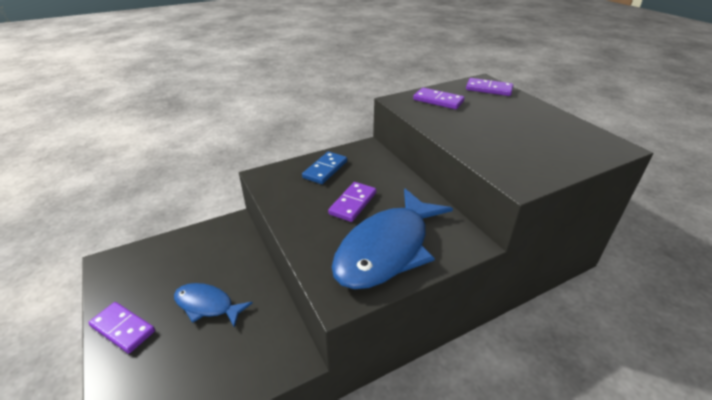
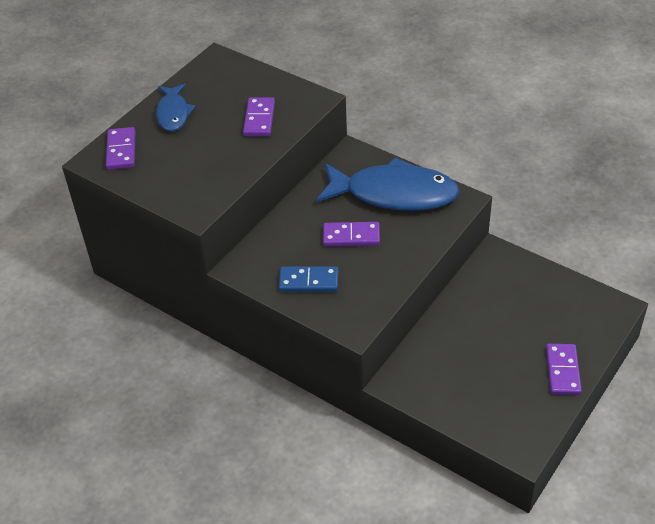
camera: 115 degrees left, 10 degrees up
blue fish [174,283,253,328] -> blue fish moved to [156,84,196,132]
purple domino [413,88,465,109] -> purple domino moved to [243,97,275,136]

